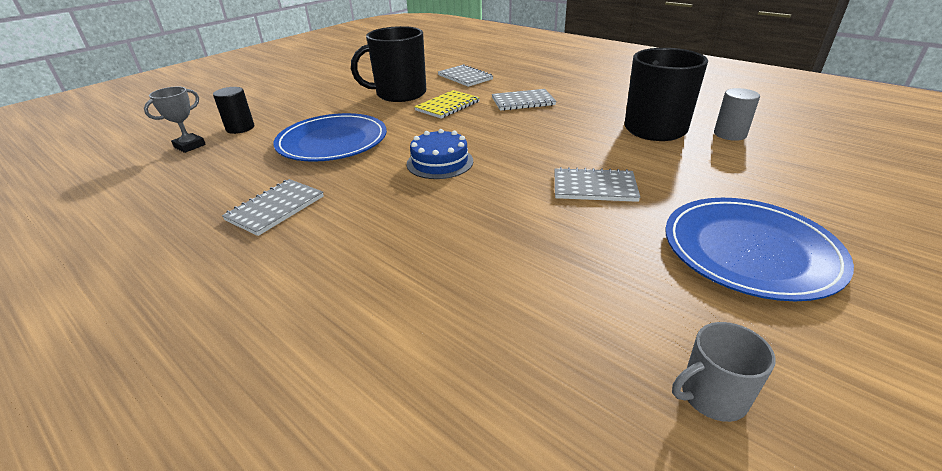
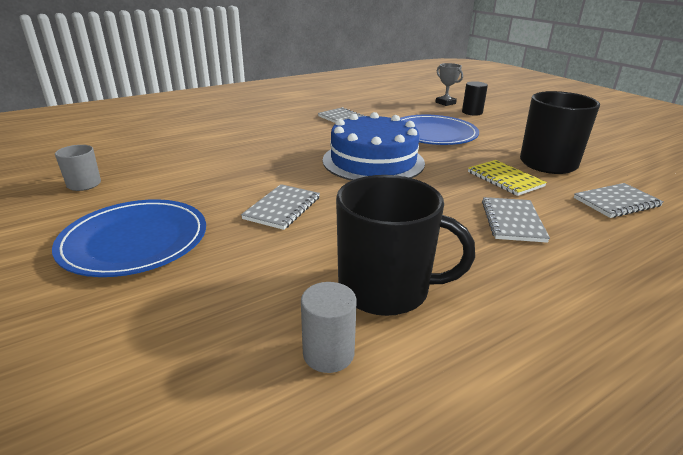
camera: 105 degrees right, 5 degrees down
blue cake [407,129,473,179] -> blue cake [322,112,425,181], size x1.82

